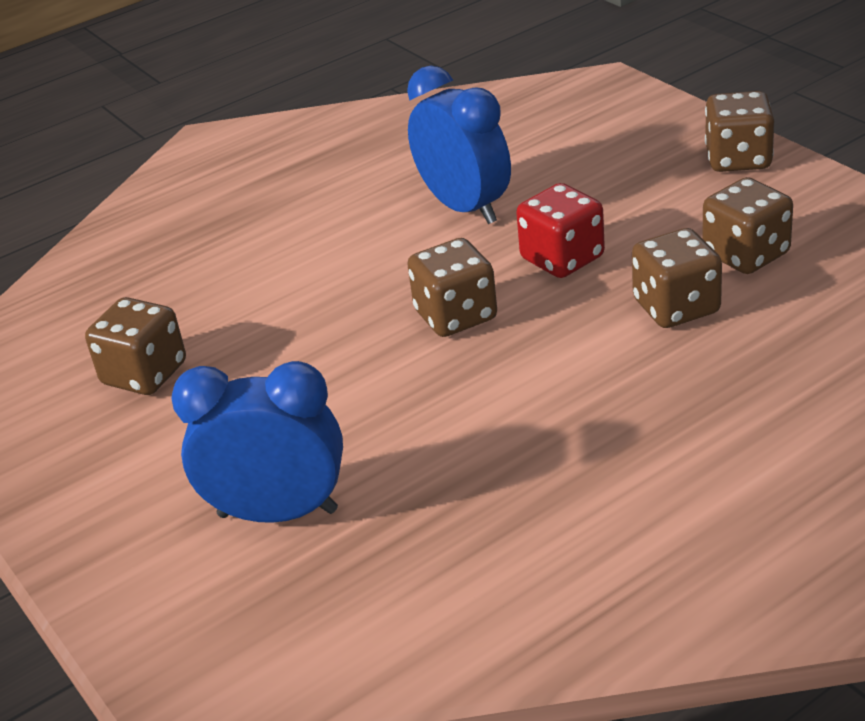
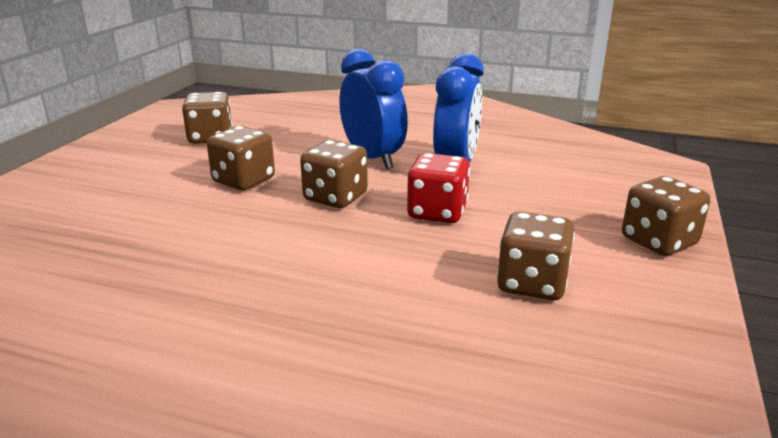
camera: 50 degrees right, 10 degrees down
blue clock [171,361,343,523] -> blue clock moved to [340,49,408,169]
brown dice [632,228,722,328] -> brown dice moved to [207,126,275,190]

